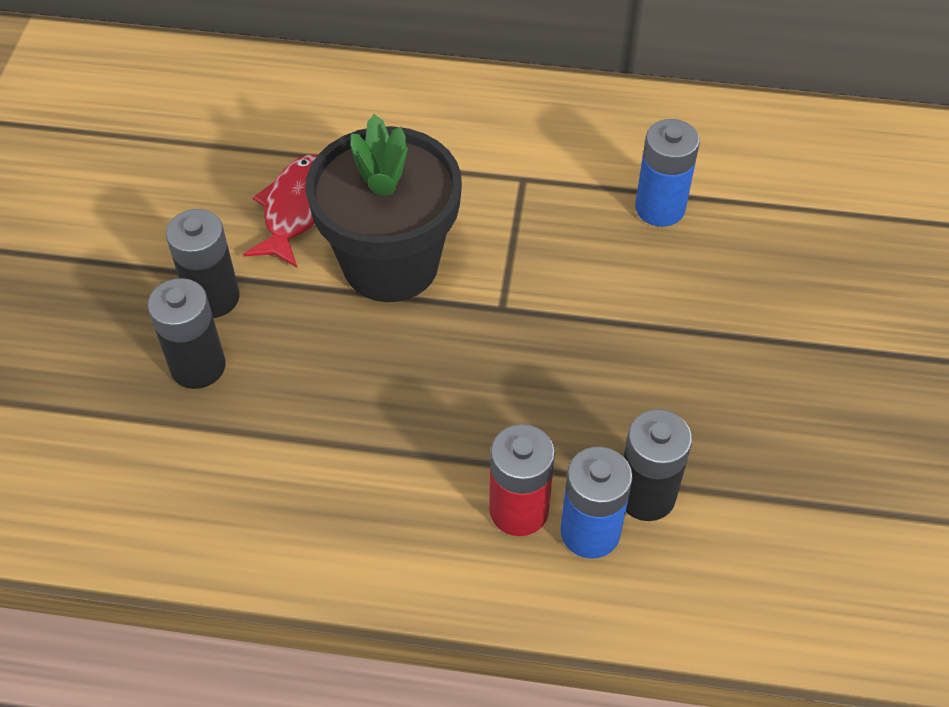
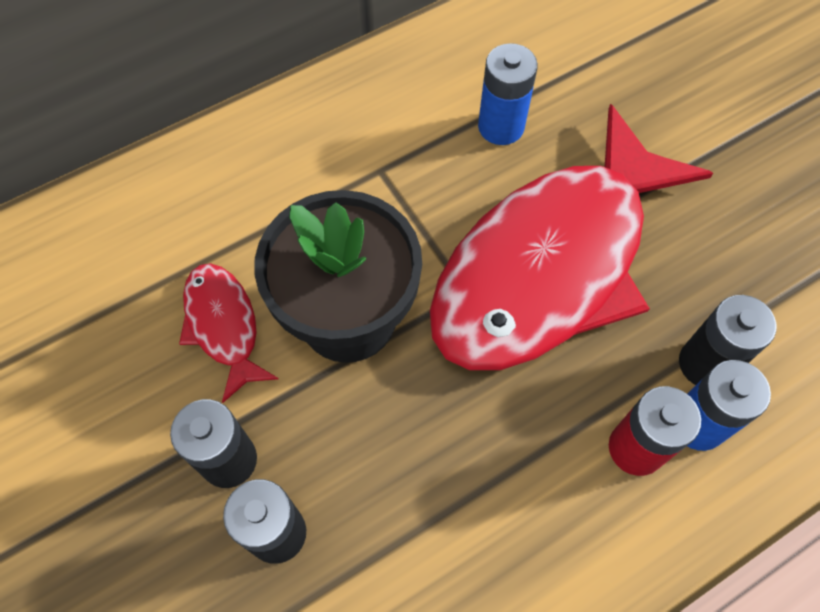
camera: 40 degrees left, 10 degrees up
none -> red fish [430,104,713,370]

